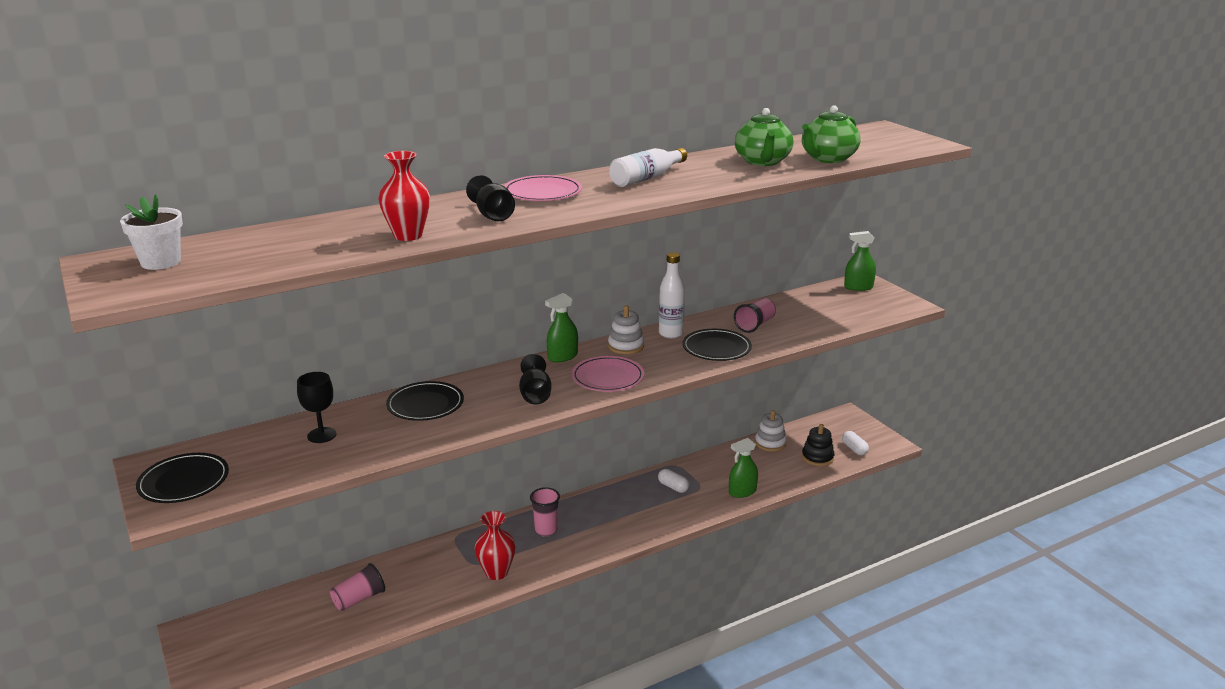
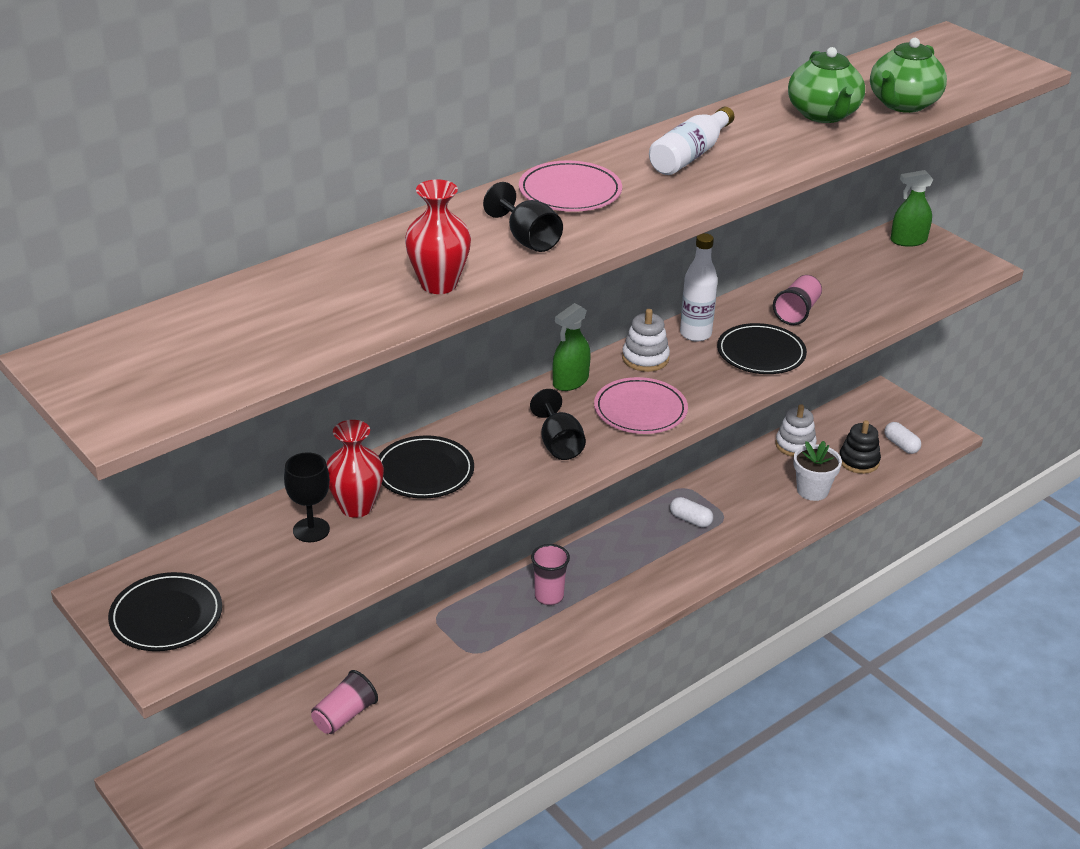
camera: 10 degrees left, 10 degrees up
white flower pot [120,194,183,270] -> white flower pot moved to [794,441,842,501]
red vase [474,511,516,580] -> red vase moved to [326,420,384,518]
green spray bottle [729,438,758,498] -> none

